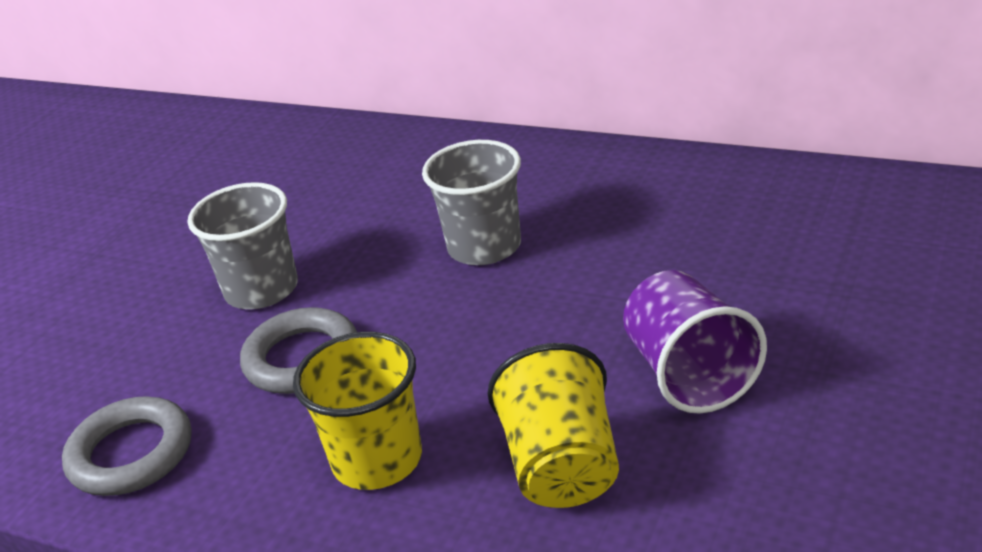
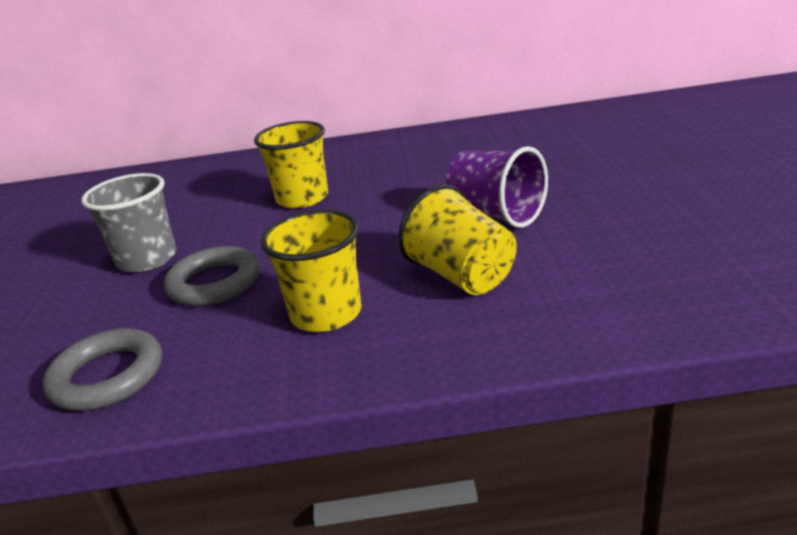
camera: 30 degrees left, 5 degrees down
grey cup [422,140,521,265] -> yellow cup [254,121,328,208]

